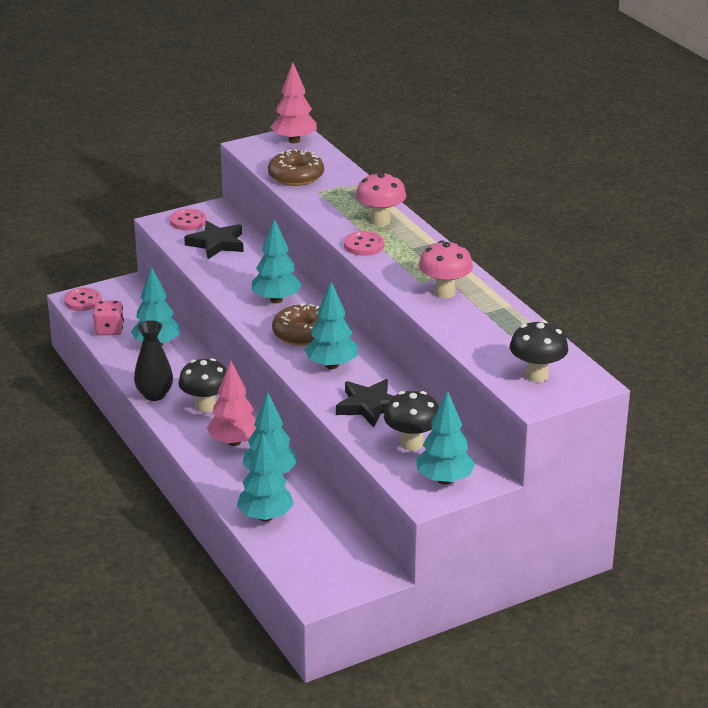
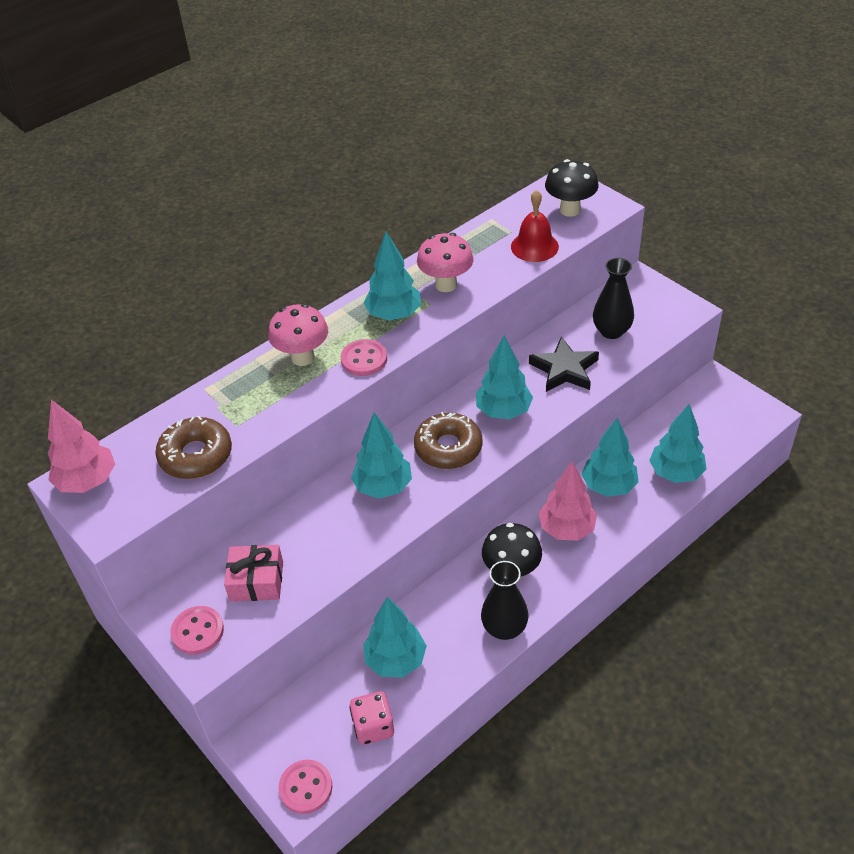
camera: 100 degrees left, 15 degrees up
black star [184,221,244,259] -> pink gift [224,545,283,601]
black mushroom [384,391,439,451] -> black vase [593,258,634,339]
turquoise tree [416,391,475,485] -> turquoise tree moved to [363,231,421,321]
none -> red bell [511,190,559,262]

